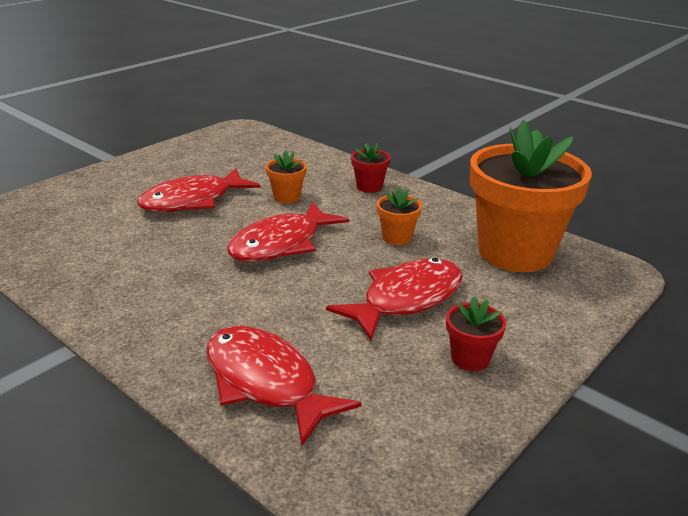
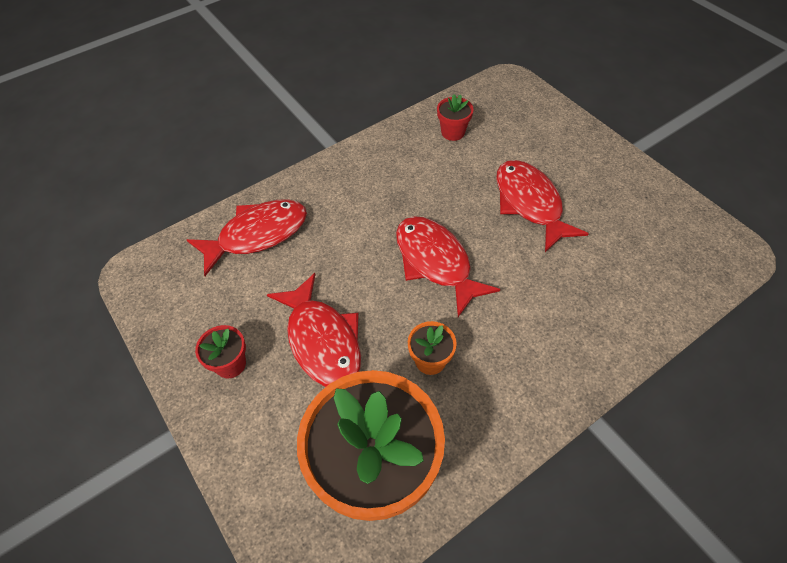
camera: 105 degrees right, 25 degrees up
orange flower pot [266,150,307,203] -> none
red flower pot [351,143,391,193] -> red flower pot moved to [437,94,474,141]

